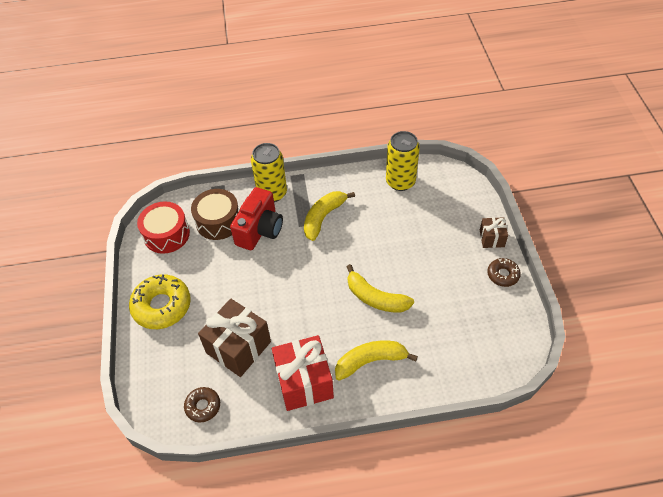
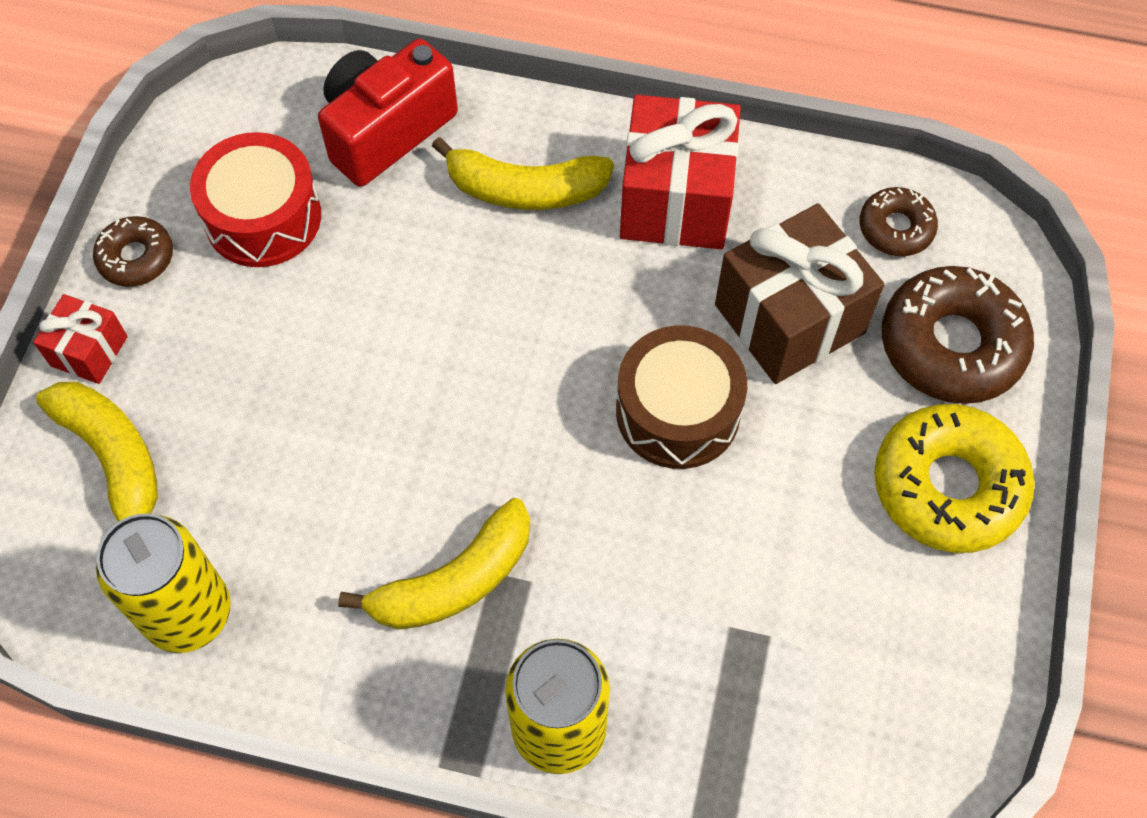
camera: 160 degrees left, 10 degrees up
red drum [137,202,190,254] -> red drum moved to [190,132,321,267]
brown drum [191,189,239,240] -> brown drum moved to [616,325,747,469]
red camera [230,187,283,250] -> red camera moved to [318,39,458,187]
yellow banana [346,264,414,313] -> yellow banana moved to [36,382,158,522]
brown gift [480,217,508,248] -> red gift [33,294,128,384]
none -> brown donut [882,266,1034,404]

